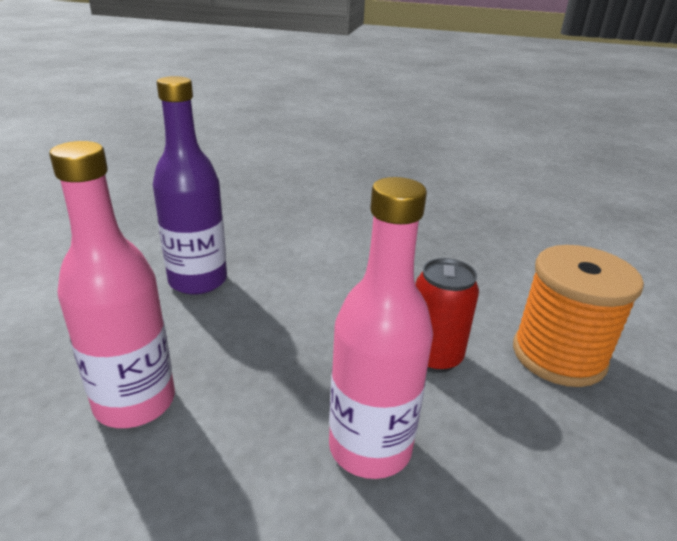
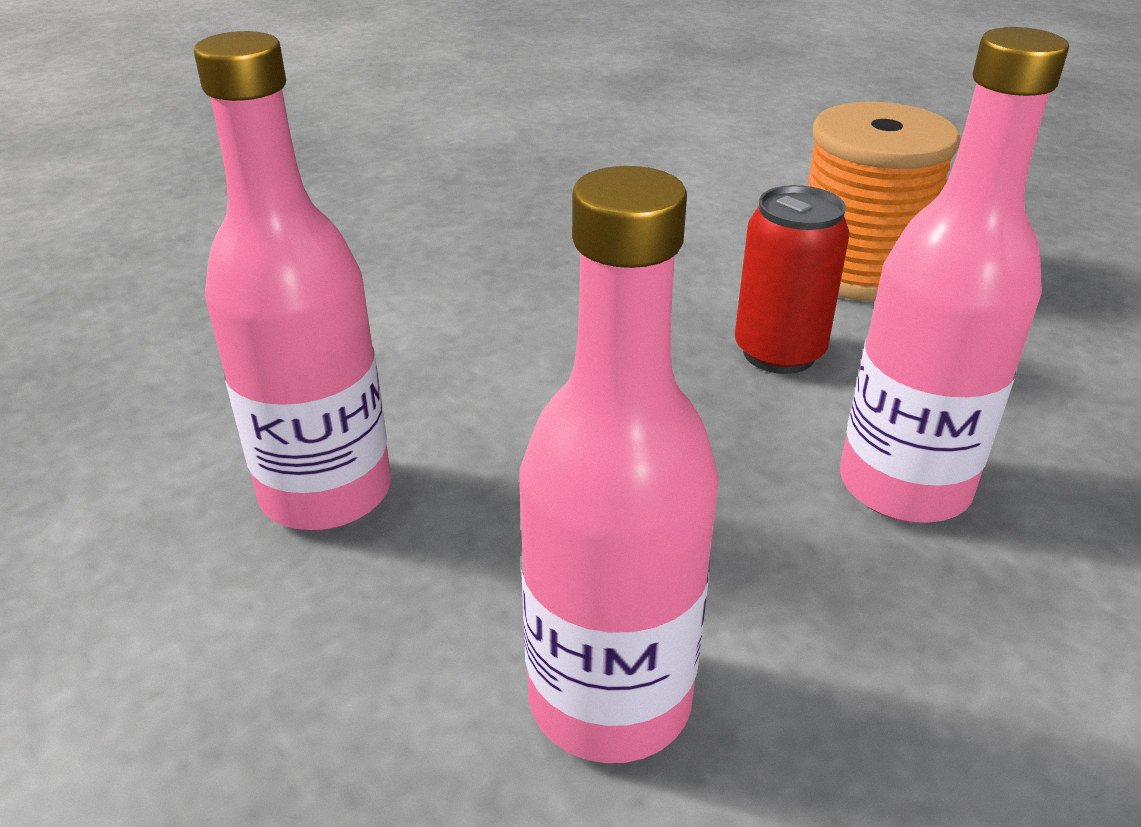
camera: 50 degrees left, 5 degrees up
purple bottle [153,76,227,295] -> pink bottle [194,31,391,530]

